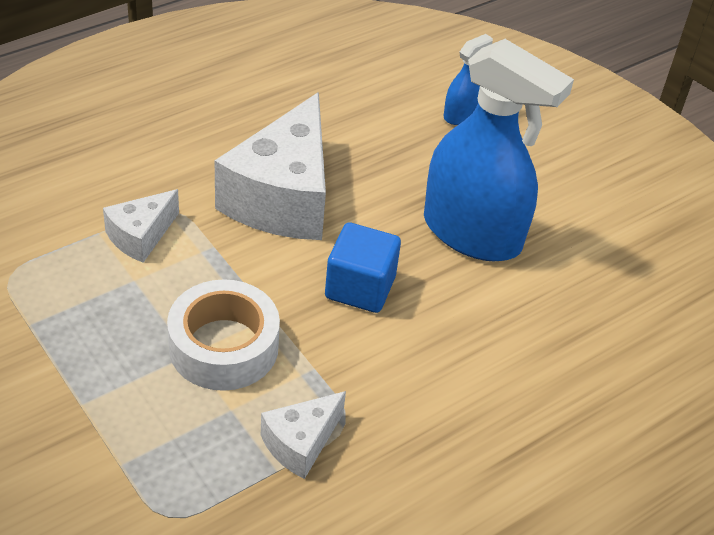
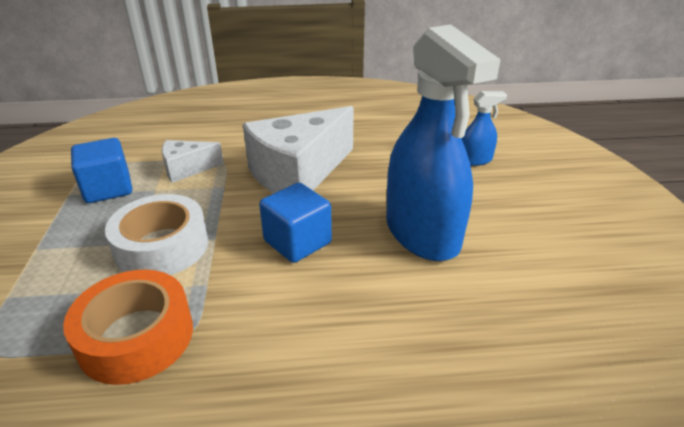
camera: 35 degrees right, 10 degrees down
white cheese [261,391,346,479] -> orange tape [63,270,193,385]
none -> blue cube [71,138,132,203]

